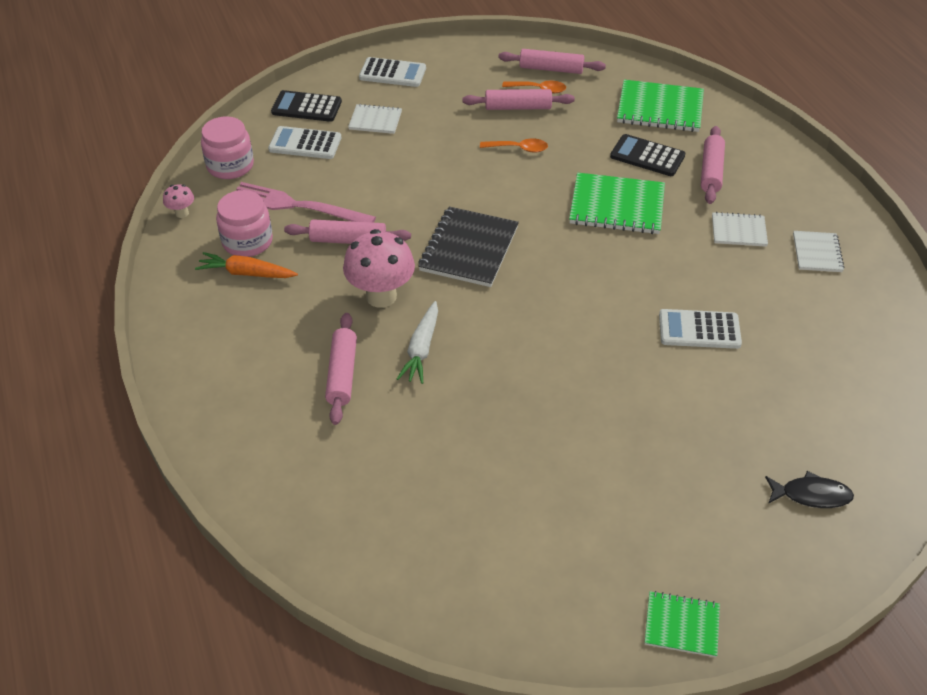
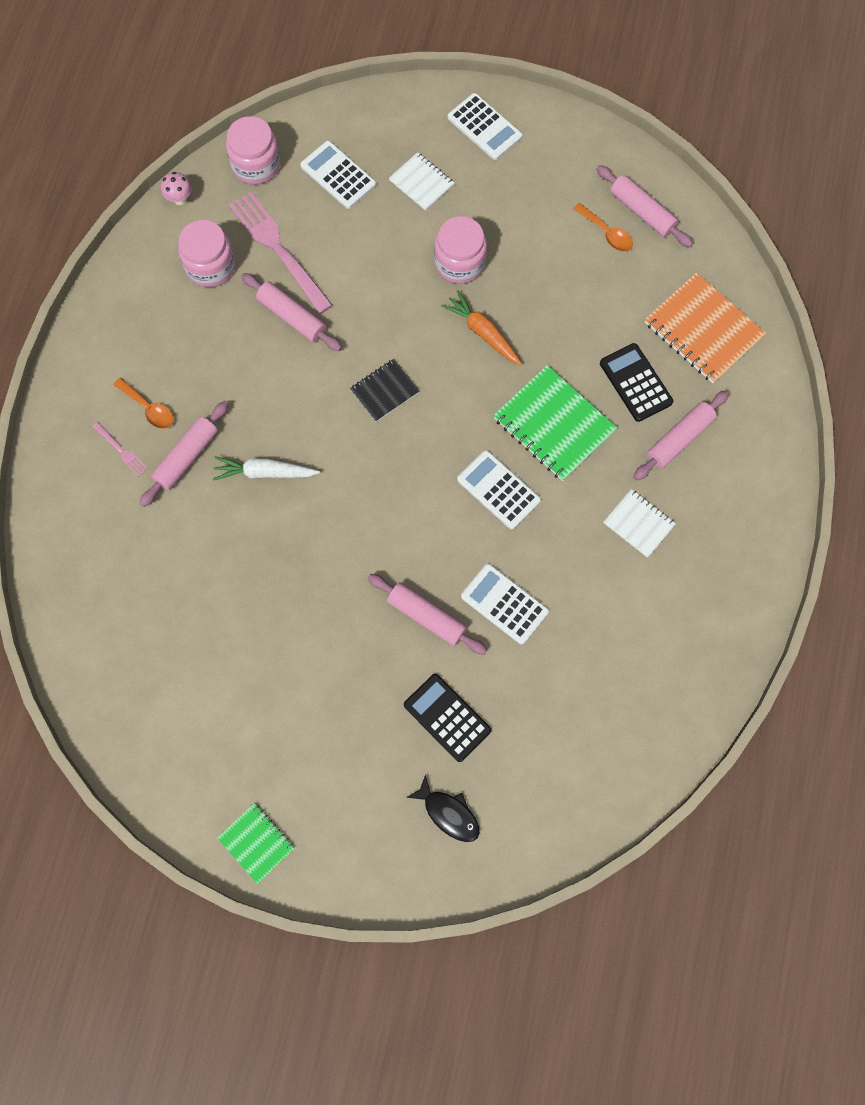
camera: 35 degrees right, 25 degrees up
orange carrot [195,252,298,278] -> orange carrot moved to [441,290,522,365]
black calculator [271,90,342,122] -> black calculator moved to [404,674,491,762]
pink mushroom [343,229,415,308] -> none
white carrot [397,301,438,384] -> white carrot turned 45 degrees clockwise [213,456,320,481]
black notebook [418,207,519,287] -> black notebook [350,359,420,422], size x0.57
pink rolling pin [463,89,575,110] -> pink rolling pin moved to [368,574,487,655]
orange spoon [480,139,548,153] -> orange spoon moved to [114,378,174,429]
green notebook [617,80,704,132] -> orange notebook [645,273,766,383]
white notebook [793,231,845,272] -> none
none -> pink fork [92,422,148,477]
none -> pink jar [434,216,487,284]
none -> white calculator [457,450,541,529]

